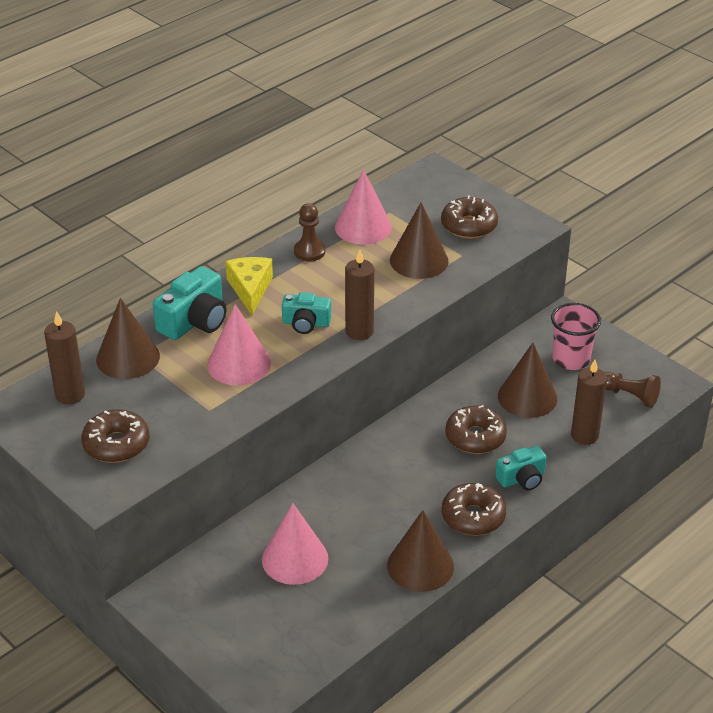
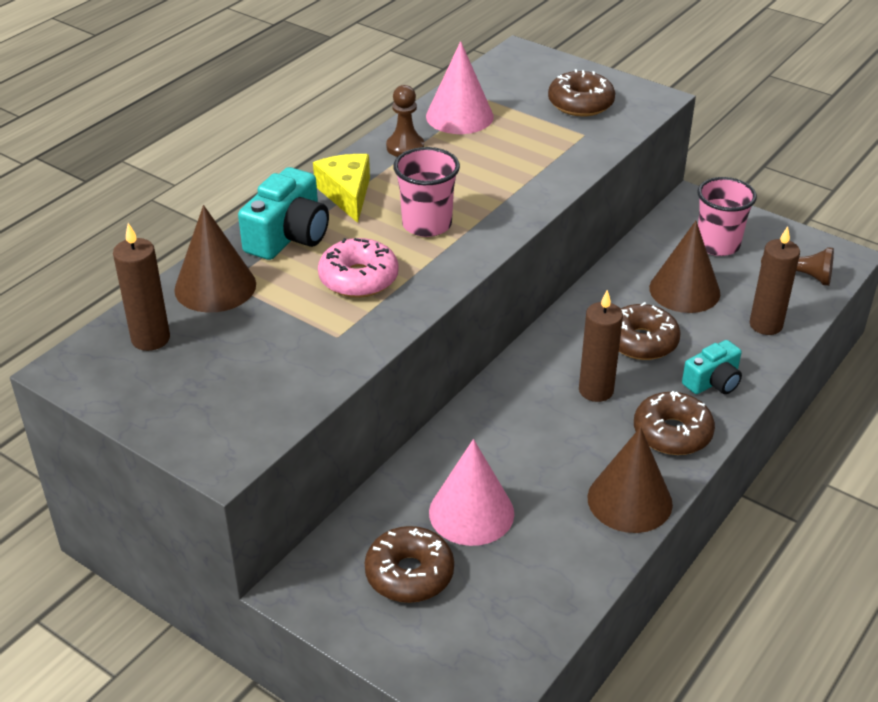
camera: 10 degrees left, 0 degrees up
brown donut [81,409,150,463] -> brown donut moved to [365,526,454,603]
pink cone [207,304,271,386] -> pink donut [318,238,399,298]
turquoise camera [282,292,331,334] -> pink cup [393,147,460,237]
brown candle [345,249,374,340] -> brown candle moved to [579,290,623,402]
brown cone [390,202,449,279] -> none

